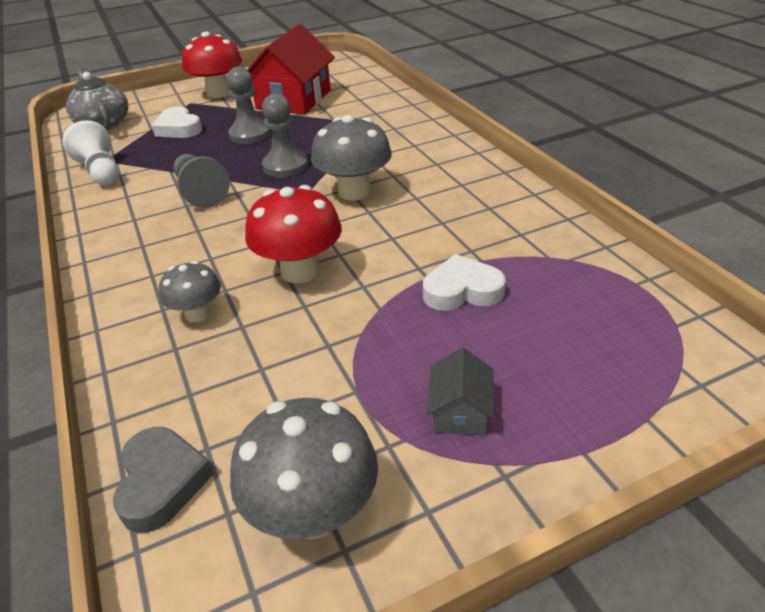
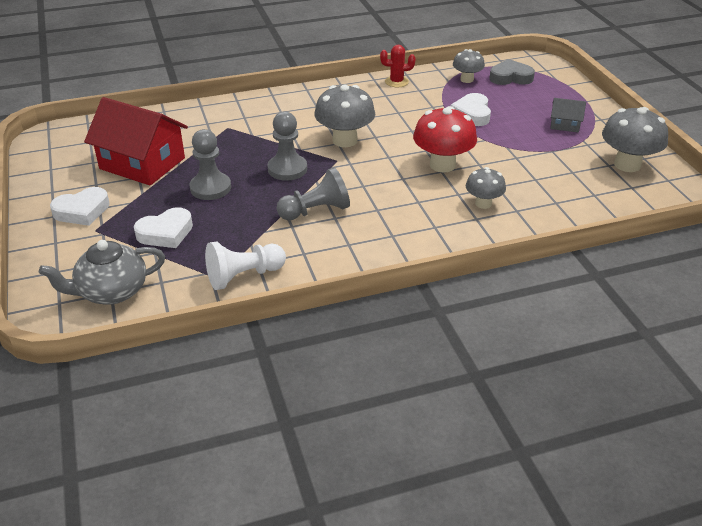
camera: 85 degrees left, 0 degrees up
grey heart [113,427,214,533] -> grey heart moved to [489,59,535,85]
red mushroom [182,31,242,98] -> white heart [50,187,110,226]
none -> red cactus [380,45,416,87]
none -> grey mushroom [453,49,485,83]

